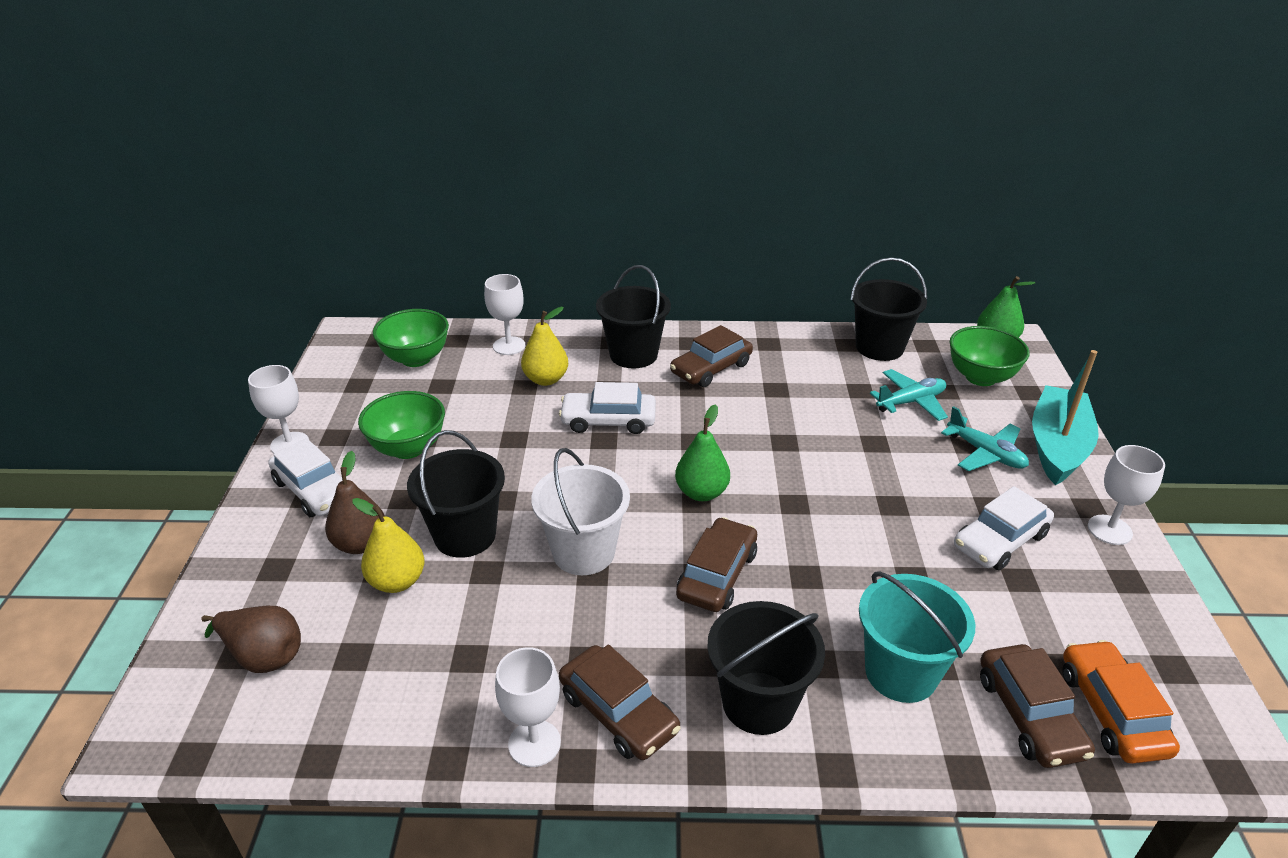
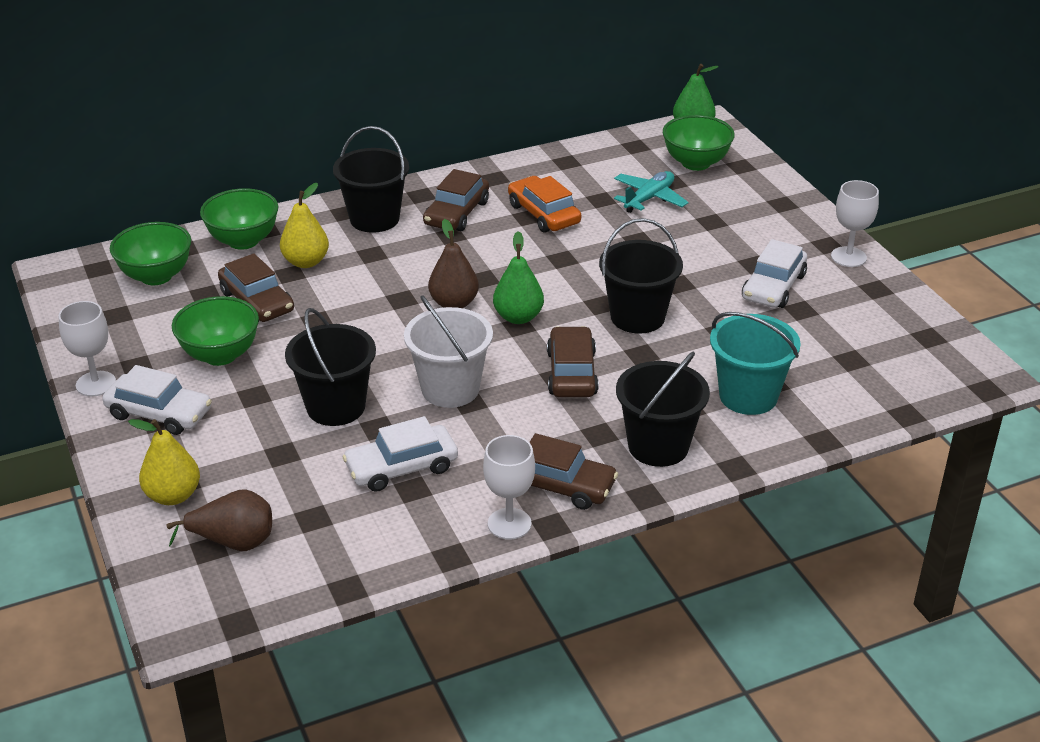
camera: 25 degrees left, 0 degrees up
brown pear [325,451,385,554] -> brown pear moved to [428,219,479,308]
yellow pear [352,498,424,593] -> yellow pear moved to [128,419,200,505]
white goblet [484,274,525,355] -> green bowl [200,188,278,250]
white car [559,382,656,434] -> white car moved to [342,416,458,492]
black bucket [850,257,927,361] -> black bucket moved to [599,218,683,334]
turquoise plane [941,406,1029,471] -> none
brown car [980,644,1095,768] -> brown car moved to [218,253,294,322]
turquoise boat [1032,350,1099,485] -> none
orange car [1062,640,1180,764] -> orange car moved to [508,176,581,233]

